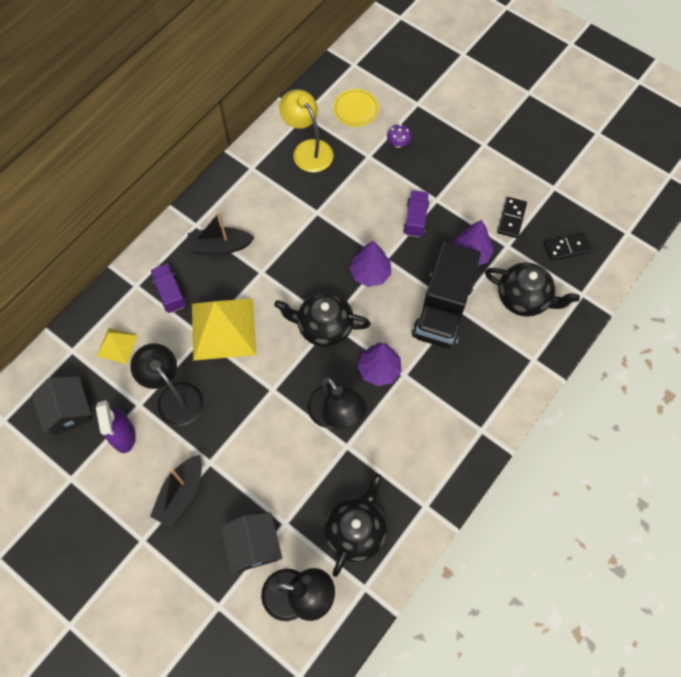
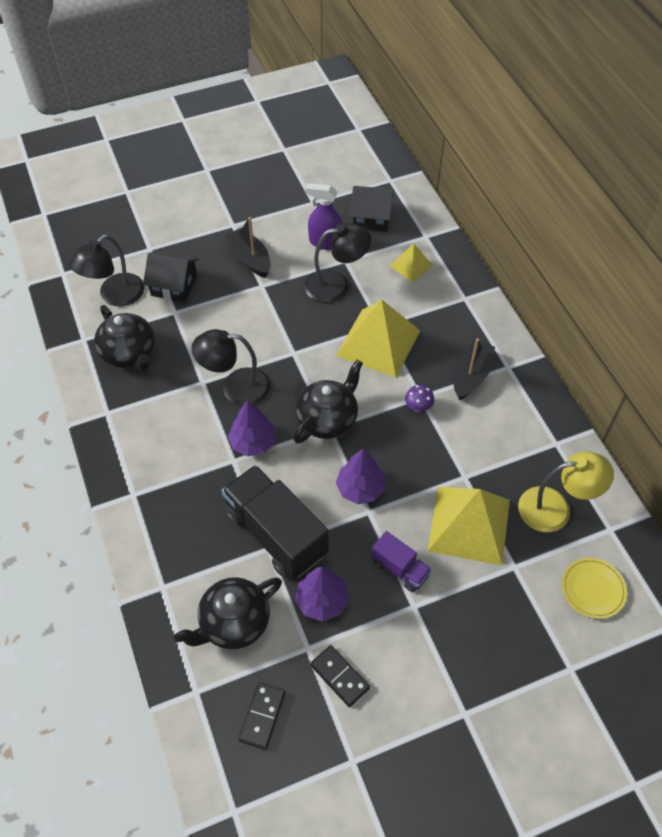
camera: 120 degrees right, 10 degrees down
purple truck [150,263,187,313] -> none
purple mushroom [387,124,411,148] -> purple mushroom moved to [405,385,434,412]
none -> yellow pyramid [428,487,510,566]

